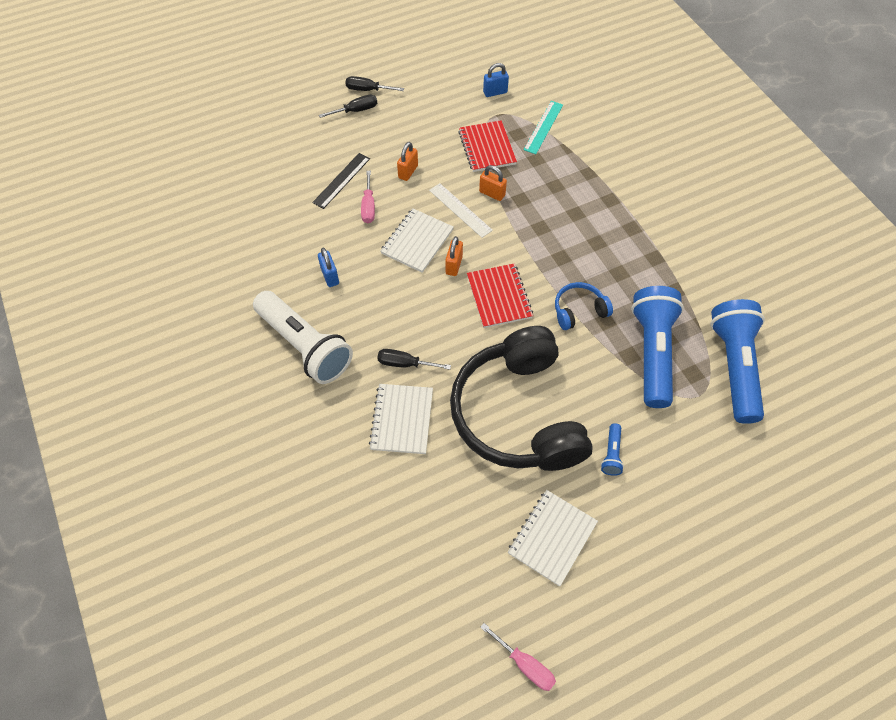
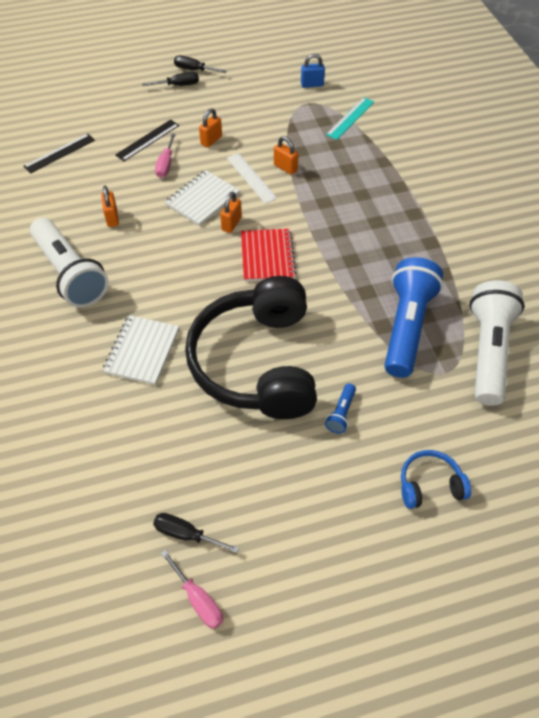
camera: 10 degrees right, 5 degrees down
blue padlock [318,248,339,287] -> orange padlock [101,185,119,227]
black screwdriver [377,349,451,370] -> black screwdriver moved to [153,513,239,553]
red notebook [458,120,517,172] -> none
white notebook [508,490,598,586] -> none
blue headphones [555,282,613,330] -> blue headphones moved to [401,450,471,509]
blue flashlight [710,299,765,424] -> white flashlight [469,280,524,406]
none -> black ruler [23,134,95,174]

